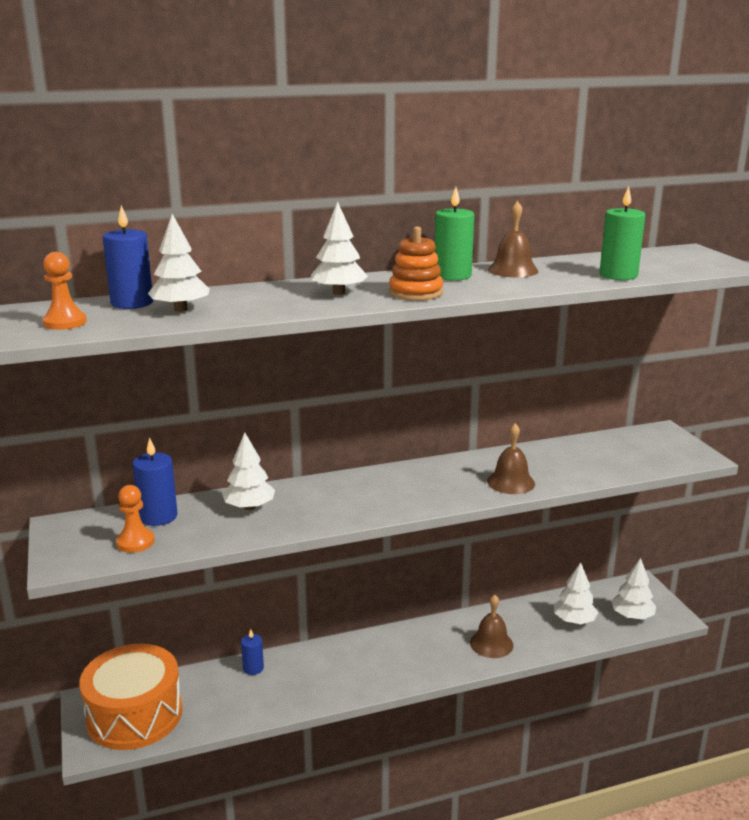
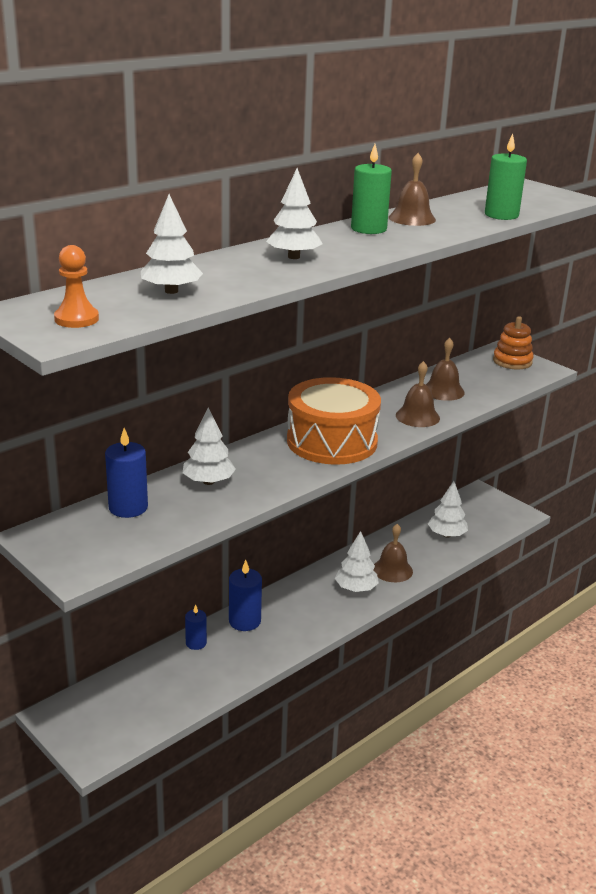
camera: 25 degrees left, 5 degrees up
orange drum [79,643,183,750] -> orange drum moved to [287,377,381,465]
blue candle [103,205,153,309] -> blue candle moved to [229,560,262,631]
orange pawn [116,485,154,553] -> none
orange stacking toy [389,226,443,301] -> orange stacking toy moved to [493,316,533,369]
white tree [611,558,656,619] -> white tree moved to [335,531,379,592]
none -> brown bell [426,338,465,401]

